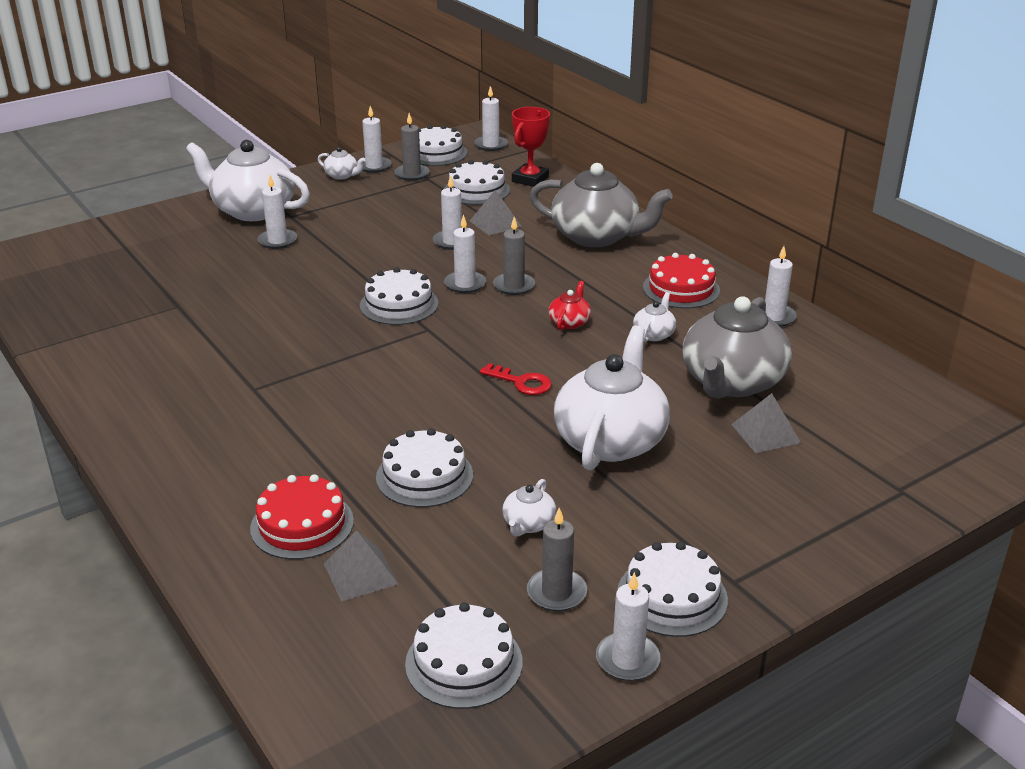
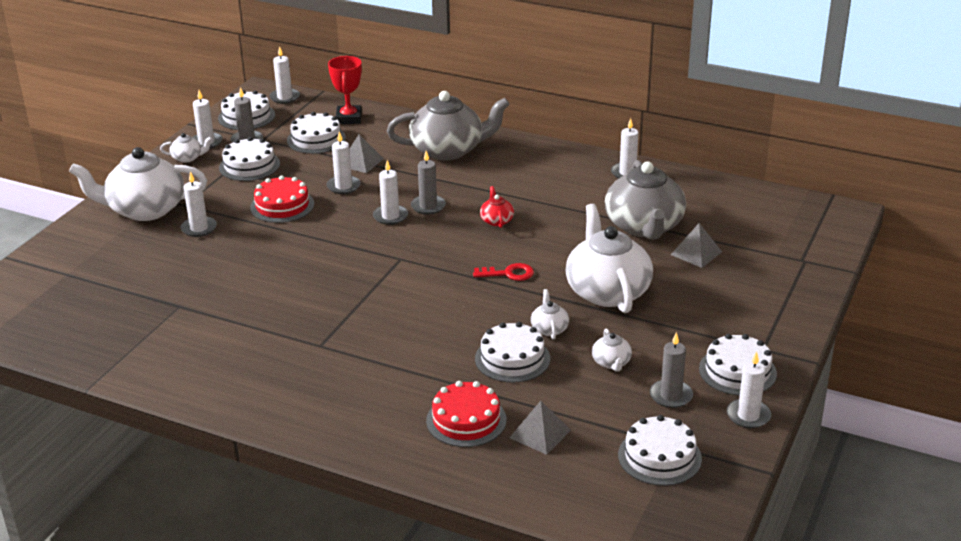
camera: 30 degrees left, 0 degrees up
white cake [360,267,438,325] -> white cake moved to [219,137,280,181]
white teapot [633,292,676,342] -> white teapot moved to [531,289,569,340]
red cake [643,253,720,308] -> red cake moved to [250,175,314,223]

